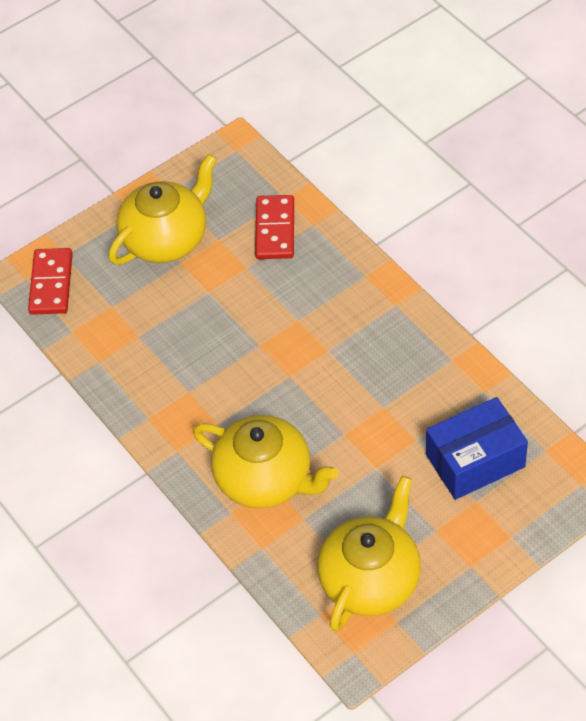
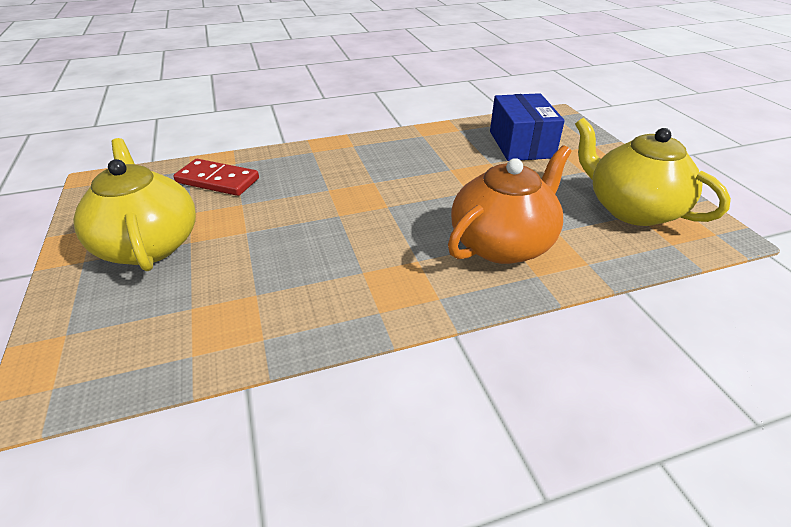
camera: 75 degrees left, 15 degrees down
red domino [28,248,73,315] -> none
yellow teapot [193,415,339,508] -> orange teapot [448,145,571,264]

